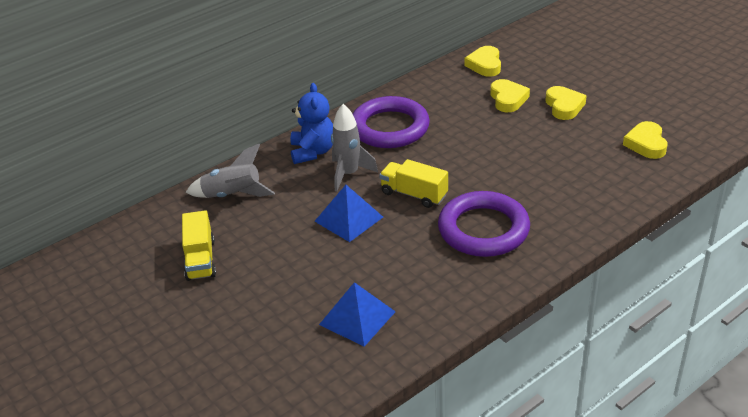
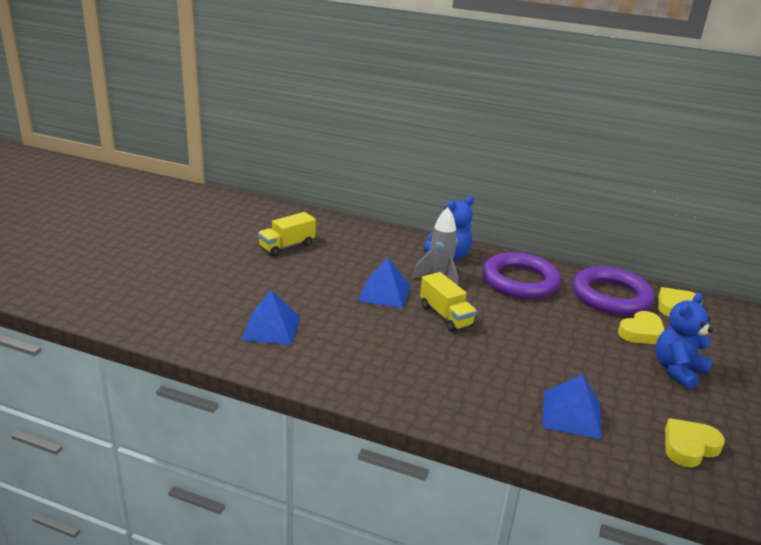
camera: 55 degrees right, 10 degrees down
grey rocket [185,144,275,198] -> none
yellow truck [379,159,448,208] -> yellow truck turned 150 degrees clockwise [420,272,477,332]
purple ring [438,191,530,257] -> purple ring moved to [573,266,654,315]
yellow heart [546,86,587,120] -> blue teddy bear [656,293,713,390]
none -> blue pyramid [542,374,602,440]

